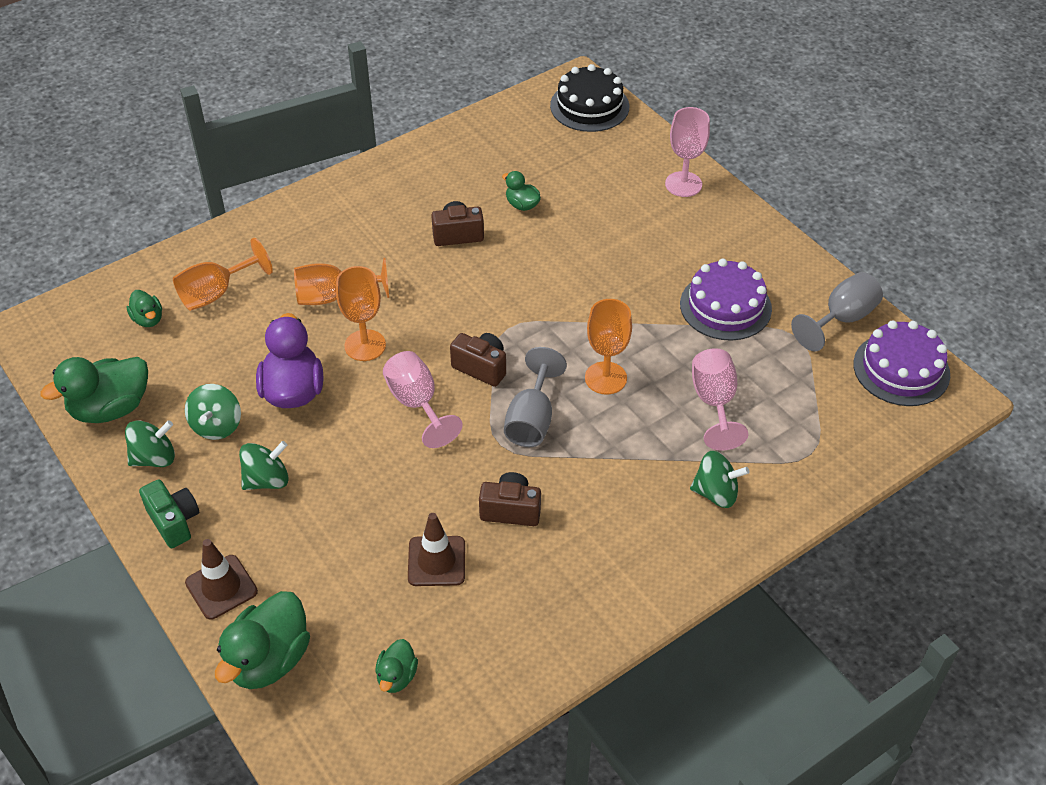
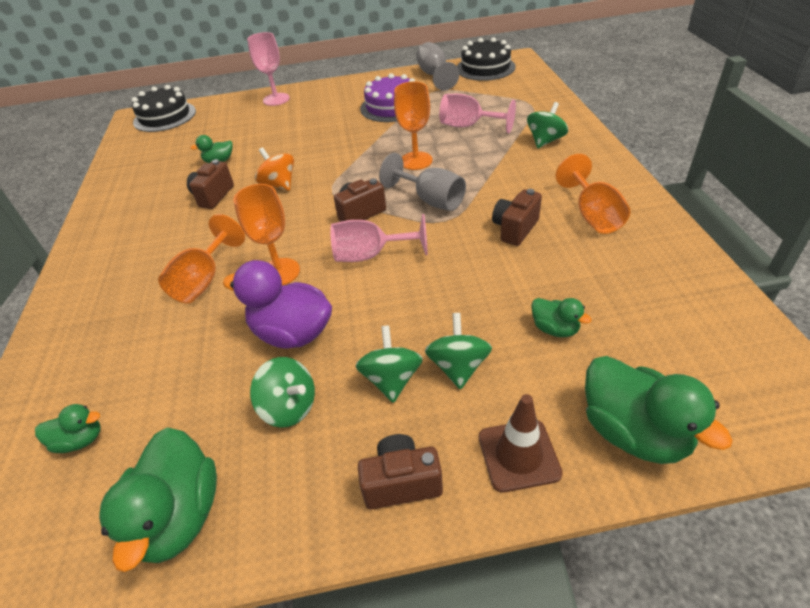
camera: 60 degrees left, 5 degrees down
green spinning top [125,420,175,467] -> green spinning top moved to [425,313,492,390]
green camera [139,479,199,548] -> brown camera [358,434,443,509]
orange goblet [173,238,273,311] -> orange goblet moved to [556,154,631,234]
green duck [375,639,418,693] -> green duck moved to [531,298,592,337]
brown traffic cone [408,513,465,586] -> none
purple cake [853,320,950,406] -> black cake [457,37,516,81]
none -> orange spinning top [255,147,294,191]

